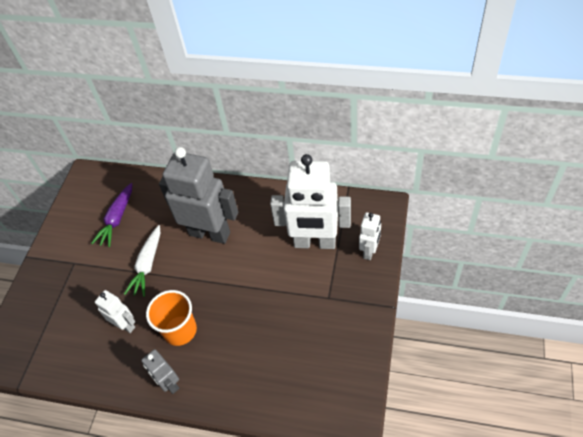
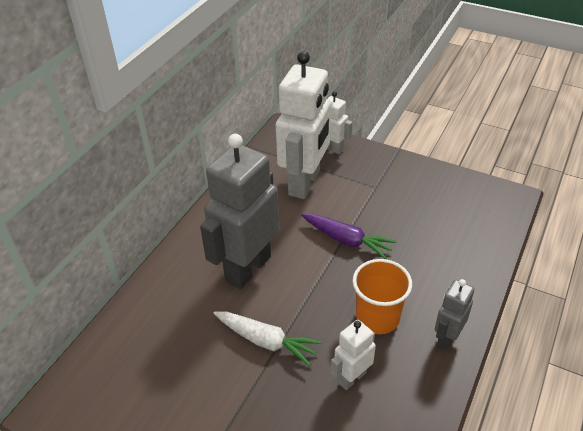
camera: 80 degrees left, 10 degrees down
purple carrot [91,183,132,247] -> purple carrot moved to [301,213,397,259]
grey robot [141,349,179,394] -> grey robot turned 150 degrees clockwise [435,279,475,350]

